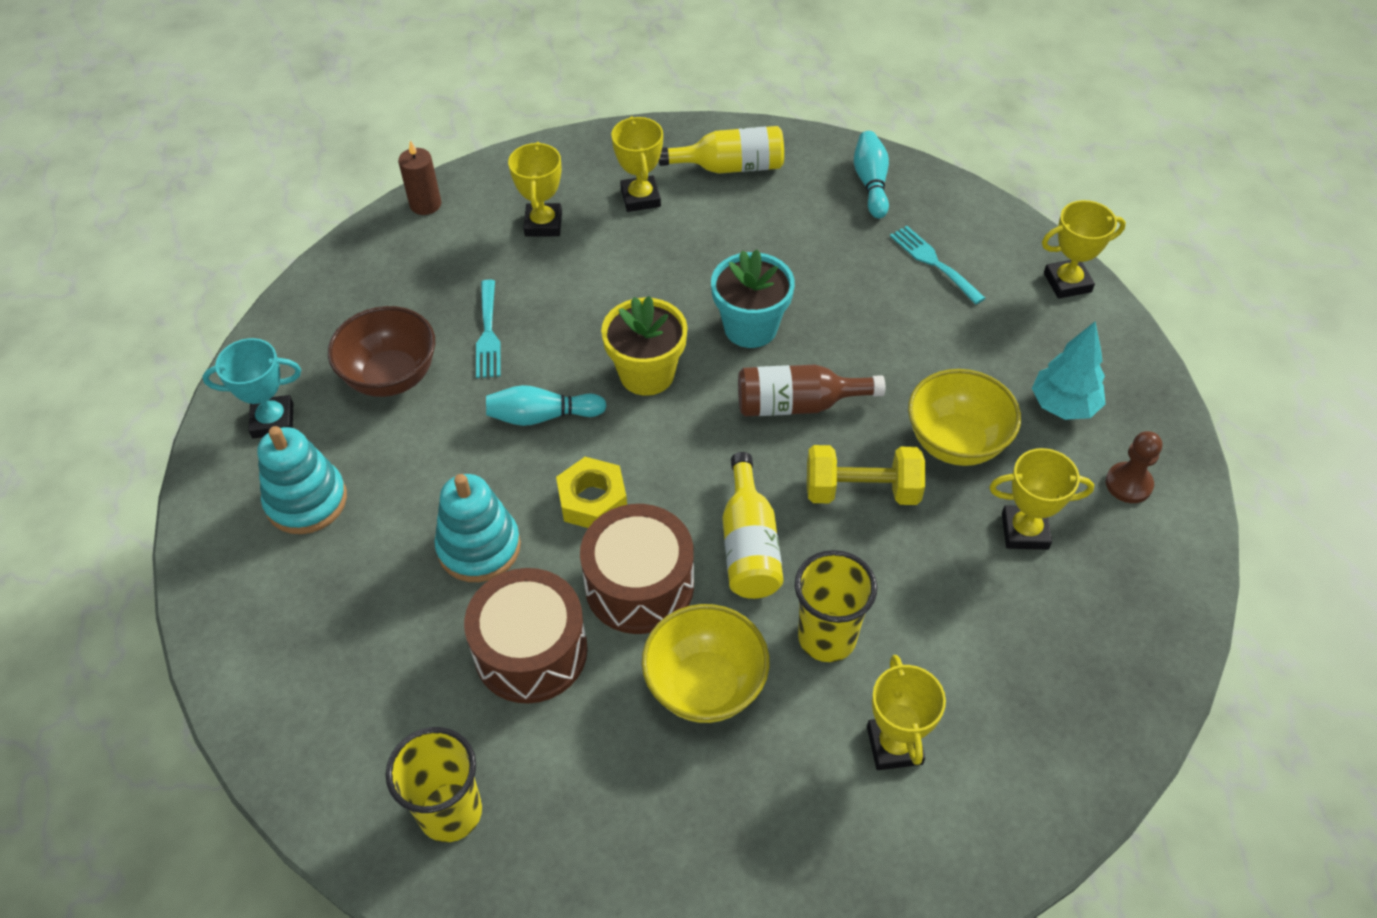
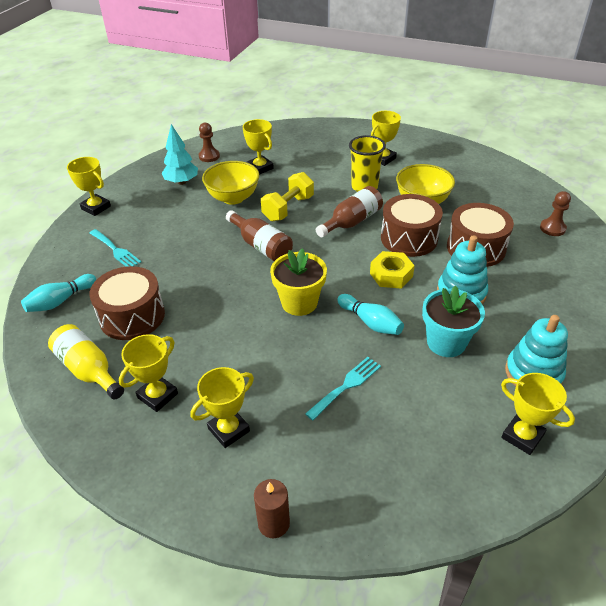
camera: 130 degrees left, 10 degrees down
turquoise trophy [203,338,301,439] -> yellow trophy [501,373,575,455]
brown bowl [328,306,435,397] -> none
yellow cup [386,727,482,842] -> brown pawn [540,191,571,236]
turquoise flower pot [711,249,795,348] -> turquoise flower pot moved to [422,286,485,357]
yellow bottle [722,452,783,599] -> brown bottle [316,186,383,237]
yellow dumbbell [807,445,925,505] -> yellow dumbbell turned 75 degrees clockwise [261,172,314,221]
turquoise fork [890,226,985,305] -> turquoise fork turned 60 degrees counterclockwise [90,229,141,267]
none -> brown drum [89,266,165,340]

